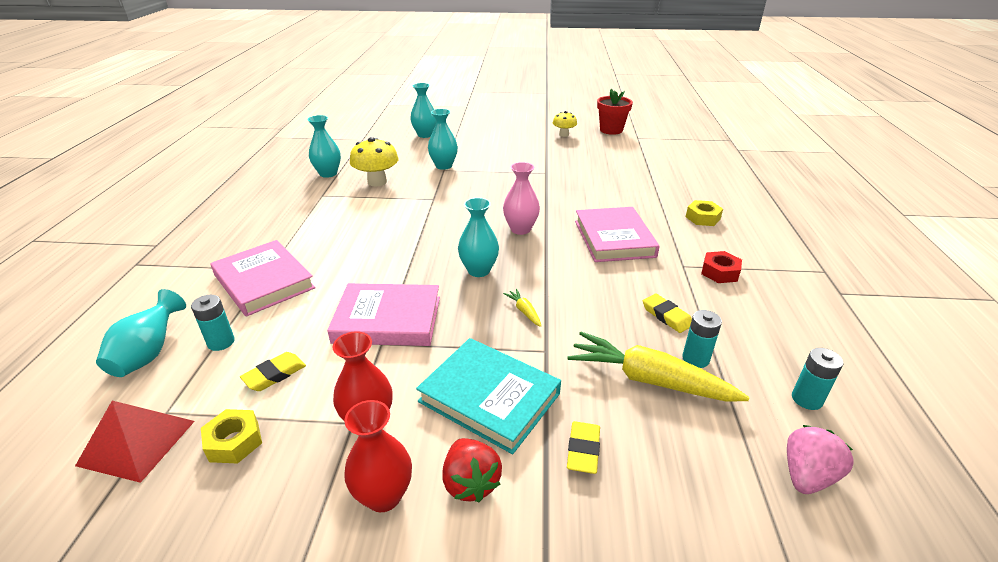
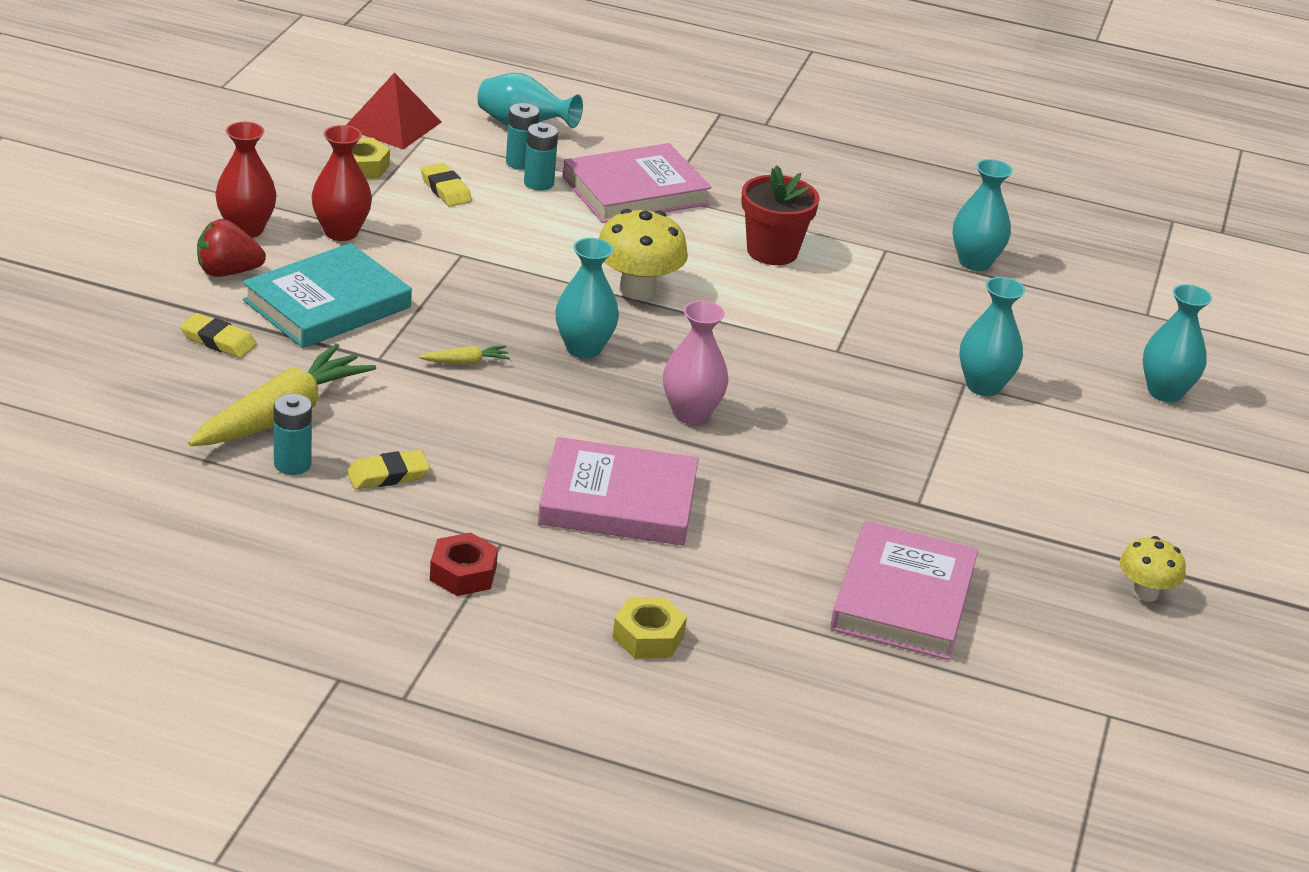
camera: 100 degrees right, 0 degrees up
pink book [327,283,440,346] -> pink book moved to [830,521,978,660]
yellow mushroom [350,137,399,187] -> yellow mushroom moved to [599,209,688,300]
red flower pot [597,89,633,135] -> red flower pot moved to [741,166,820,265]
pink strawberry [787,425,854,494] -> none
turquoise battery [792,348,843,410] -> turquoise battery moved to [524,123,558,191]

